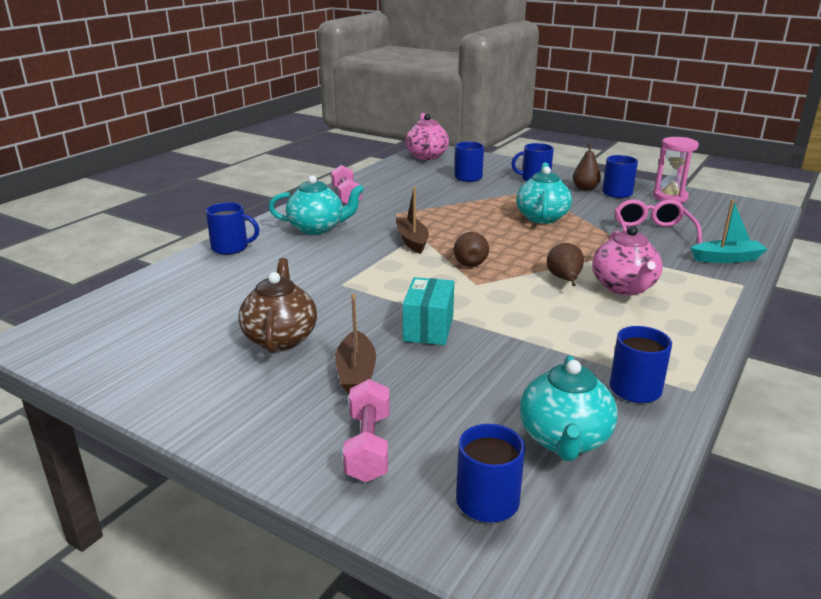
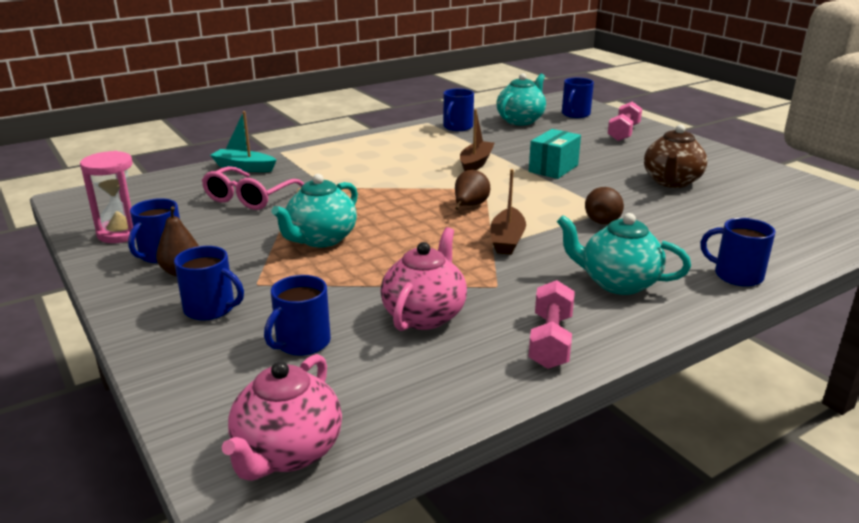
camera: 155 degrees left, 0 degrees up
brown boat [335,294,376,394] -> brown boat moved to [460,109,495,171]
brown pear [547,243,584,286] -> brown pear moved to [585,187,624,224]
pink teapot [592,226,662,295] -> pink teapot moved to [381,227,467,331]

